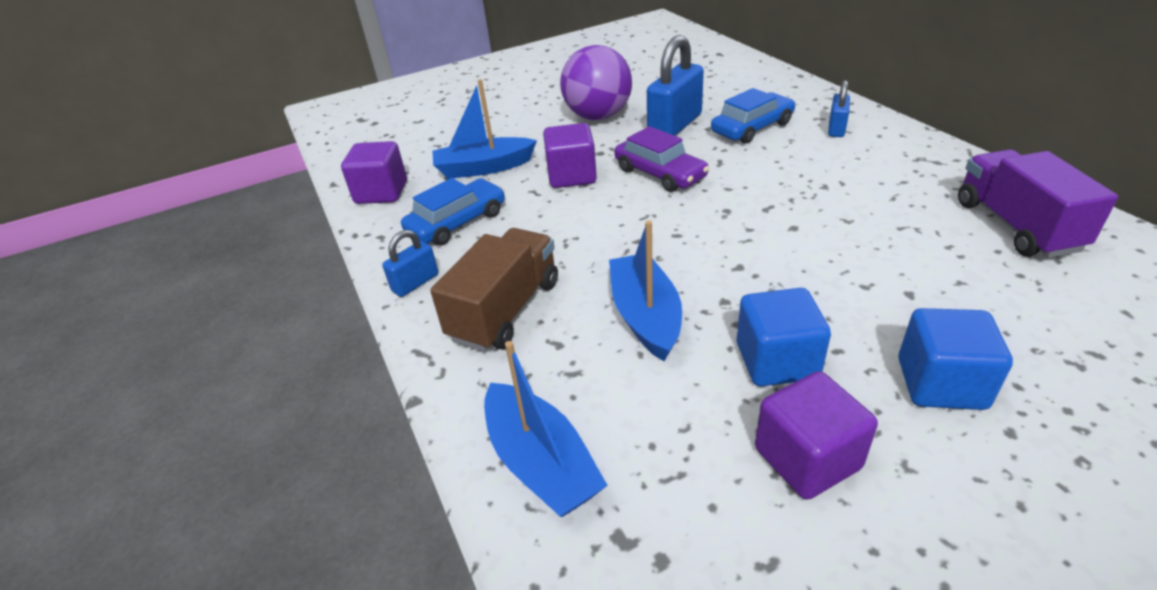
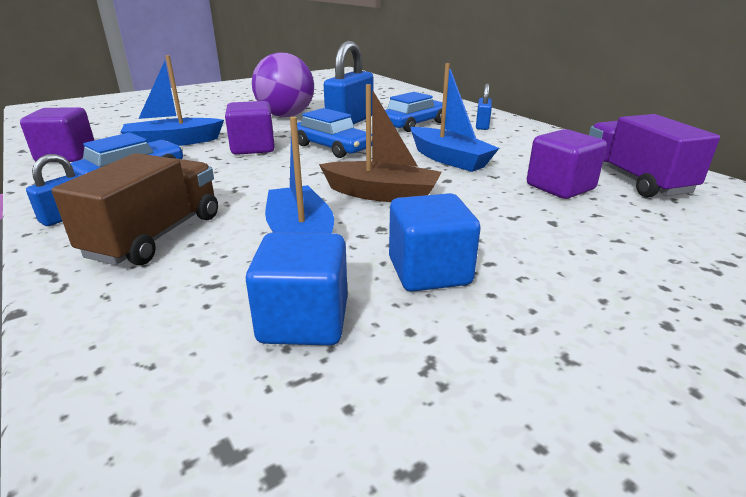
camera: 10 degrees left, 10 degrees down
blue boat [484,341,608,517] -> blue boat moved to [411,63,499,172]
purple car [614,126,709,192] -> blue car [297,108,372,158]
purple cube [755,371,878,500] -> purple cube moved to [527,129,607,199]
blue cube [898,308,1013,410] -> blue cube moved to [246,232,347,345]
none -> brown boat [319,84,442,202]

